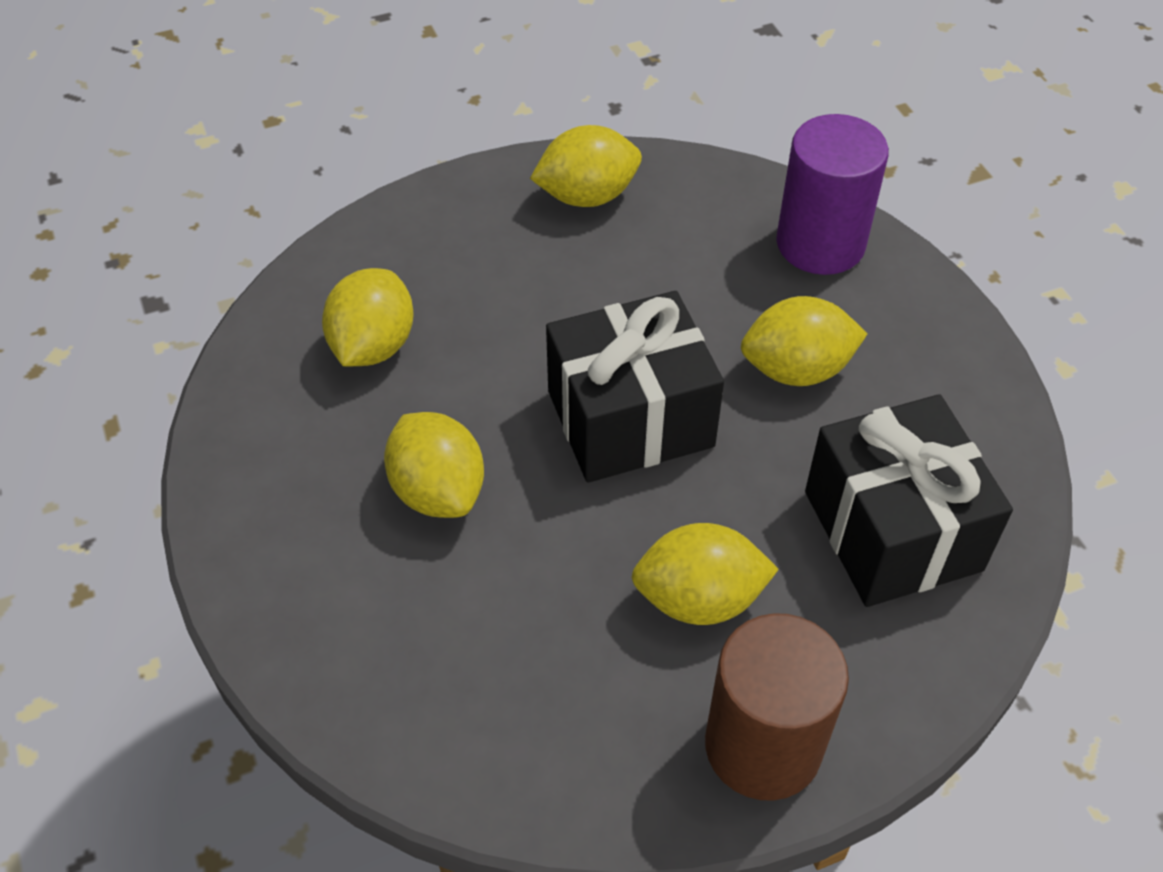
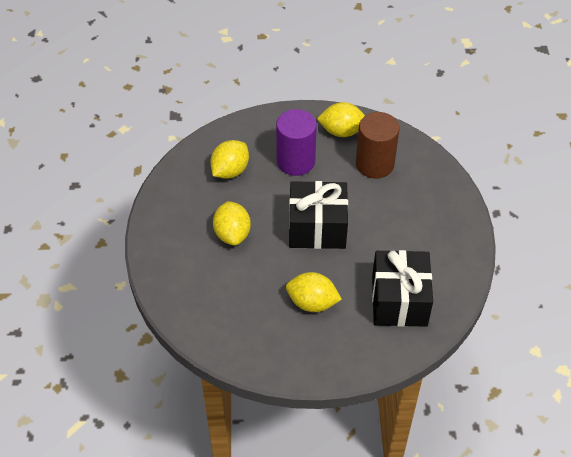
camera: 20 degrees right, 0 degrees up
brown cylinder [705,613,849,801] -> brown cylinder moved to [356,112,400,179]
yellow lemon [741,296,867,386] -> none
purple cylinder [776,114,889,275] -> purple cylinder moved to [276,109,317,176]

